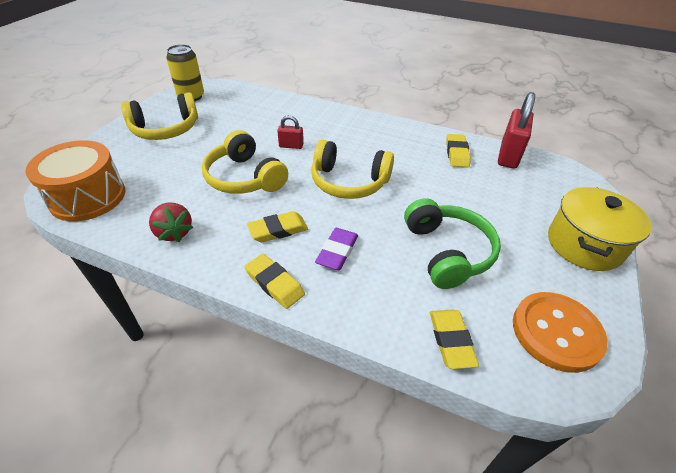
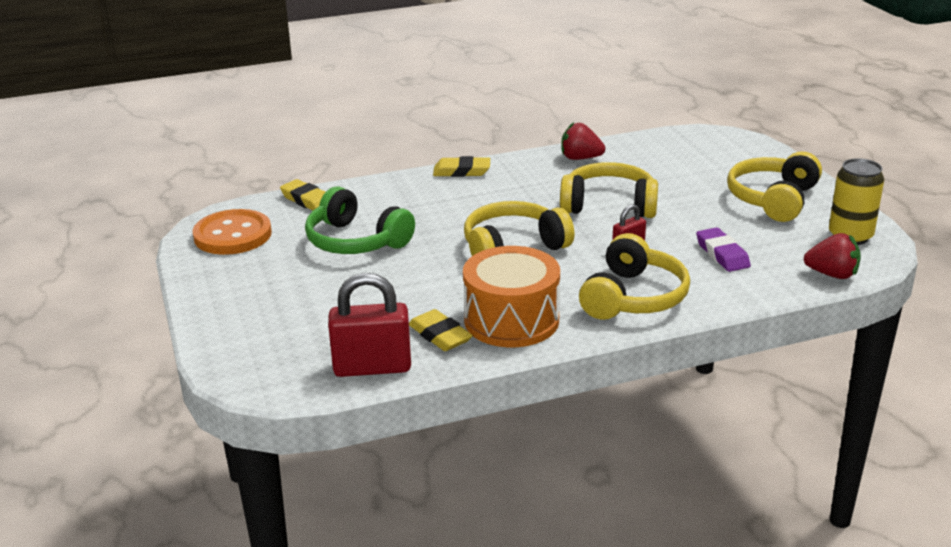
camera: 140 degrees right, 15 degrees down
orange drum [25,140,125,221] -> orange drum moved to [463,246,560,347]
yellow eraser [247,211,308,242] -> none
purple eraser [315,228,358,270] -> purple eraser moved to [696,227,751,272]
red padlock [498,92,535,169] -> red padlock turned 75 degrees counterclockwise [328,273,411,377]
yellow pot [548,187,652,271] -> none
none -> yellow headphones [579,233,690,320]
none -> red strawberry [804,233,861,279]

